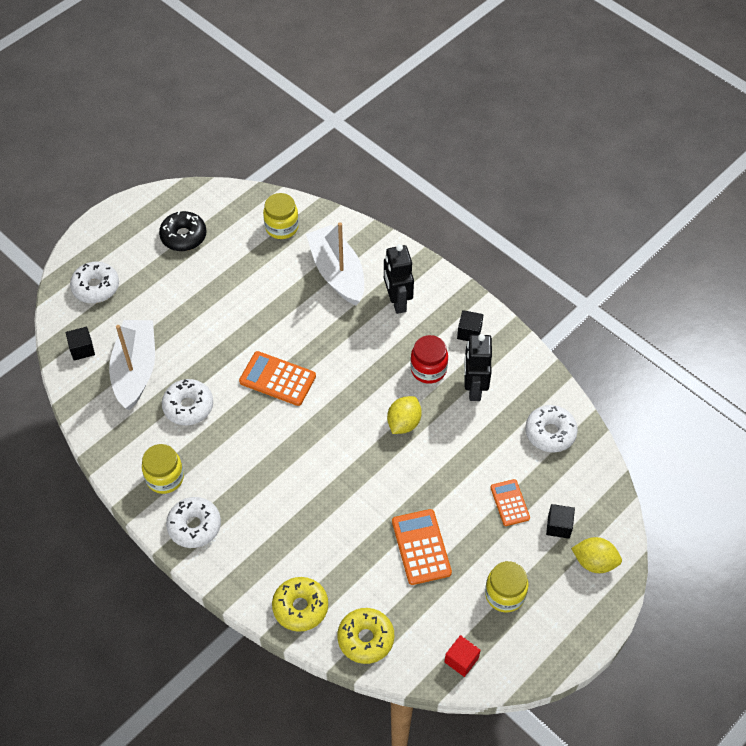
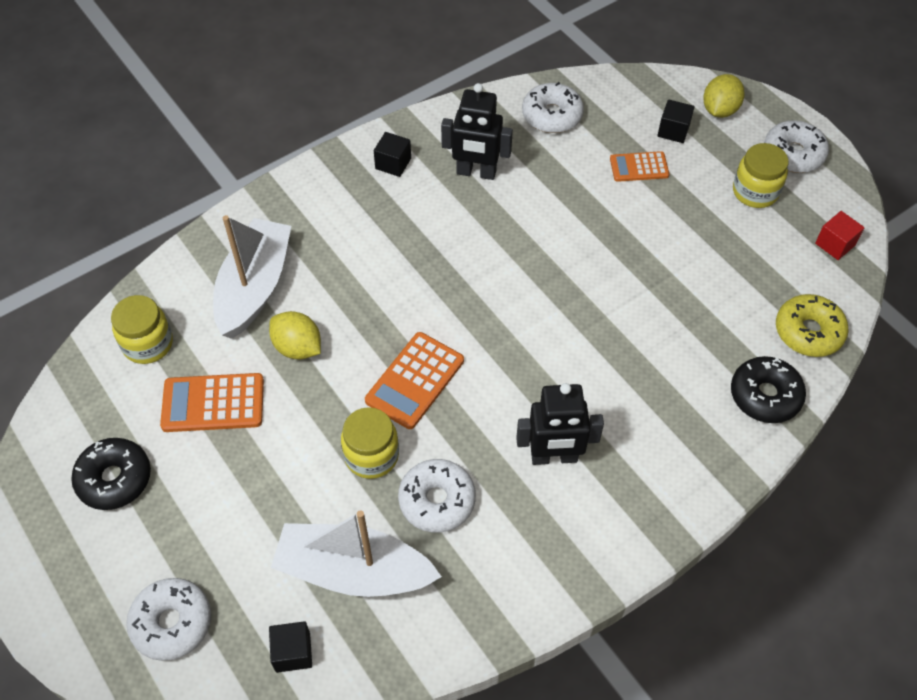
camera: 80 degrees left, 0 degrees up
yellow jar [142,444,184,494] -> yellow jar moved to [341,407,399,479]
white donut [166,497,221,548] -> white donut moved to [764,120,829,173]
yellow donut [272,577,328,632] -> black donut [731,356,806,423]
white boat [306,222,364,305] -> white boat turned 120 degrees clockwise [213,215,291,339]
black robot [384,244,414,314] -> black robot moved to [516,383,604,465]
yellow lemon [387,396,422,434] -> yellow lemon moved to [269,311,321,360]
orange calculator [392,509,452,585] -> orange calculator moved to [160,373,264,432]
red jar [410,335,448,384] -> none

